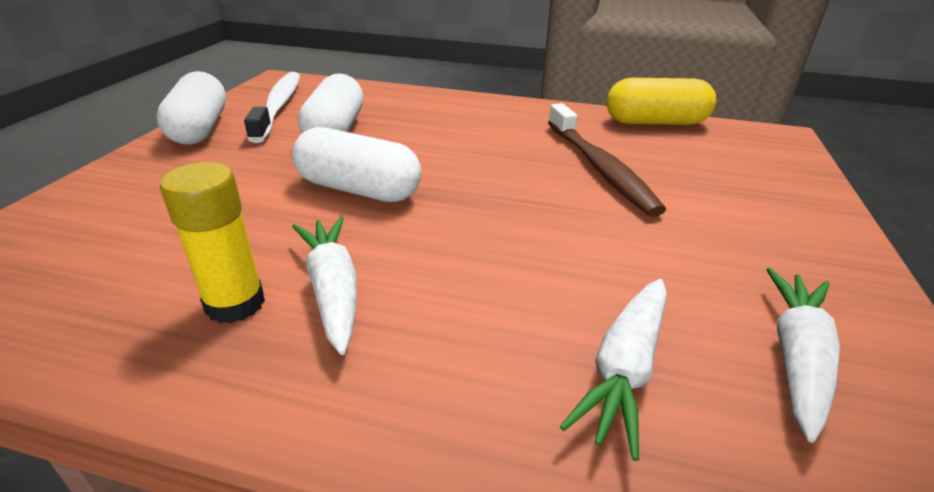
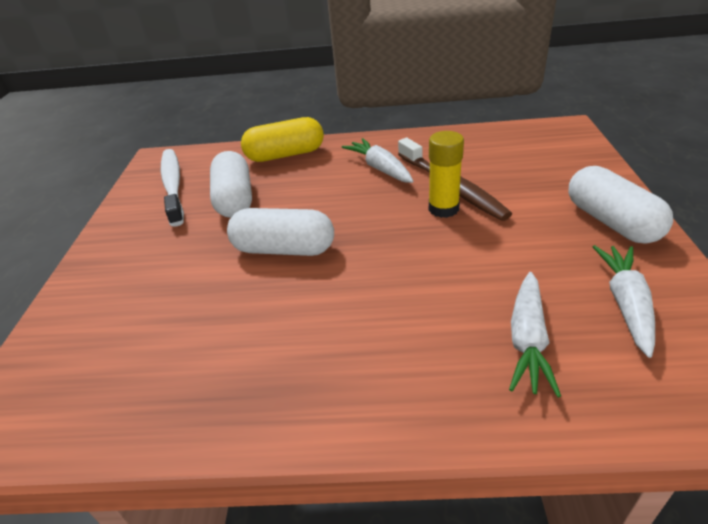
camera: 10 degrees left, 5 degrees up
white capsule [156,71,226,145] -> white capsule moved to [568,166,673,244]
yellow glue stick [160,162,265,323] -> yellow glue stick moved to [429,131,464,218]
white carrot [292,217,357,355] -> white carrot moved to [342,138,413,183]
yellow capsule [607,78,716,125] -> yellow capsule moved to [241,117,324,162]

